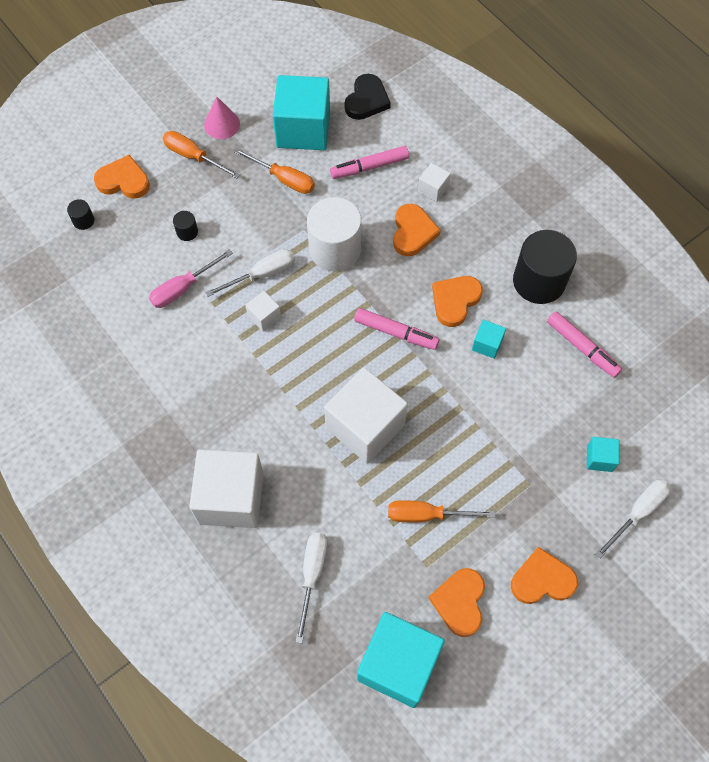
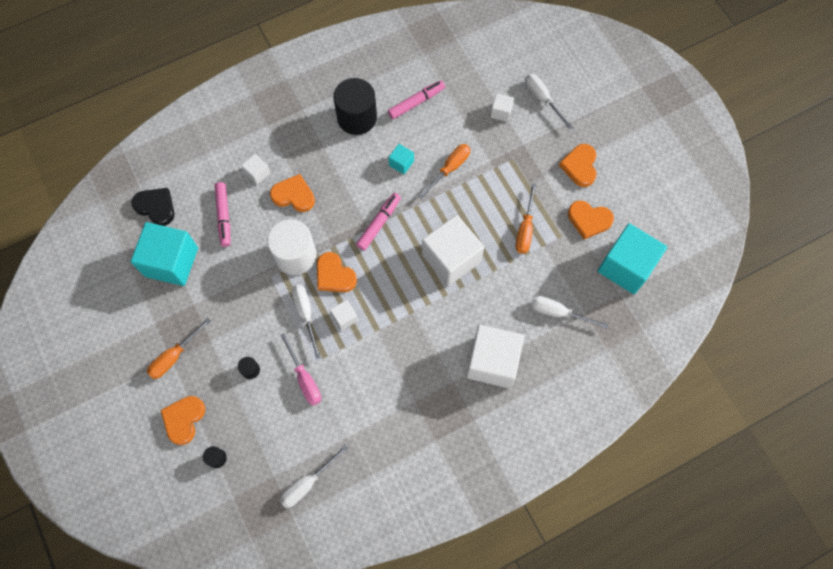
camera: 80 degrees left, 5 degrees up
pink cone [204,97,240,139] -> none
orange screwdriver [234,148,315,194] -> orange screwdriver moved to [418,144,470,199]
orange heart [432,276,483,327] -> orange heart moved to [317,252,357,292]
turquoise cube [587,437,619,472] -> white cube [491,93,514,122]
none -> white screwdriver [280,445,348,508]

